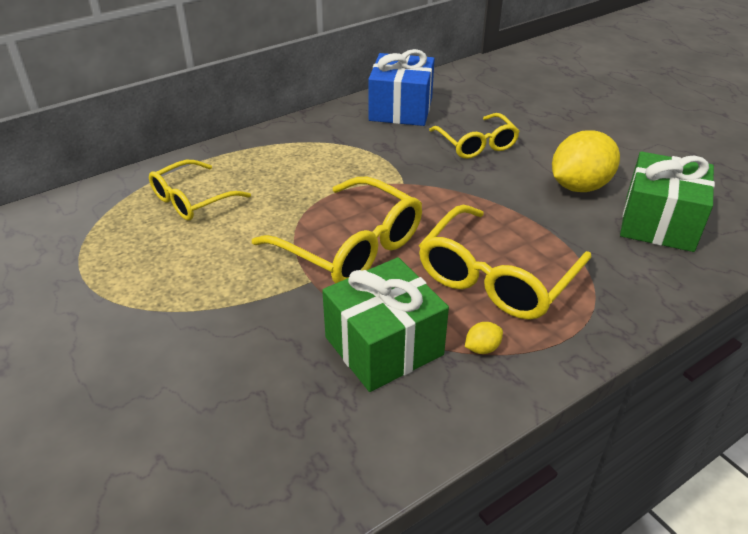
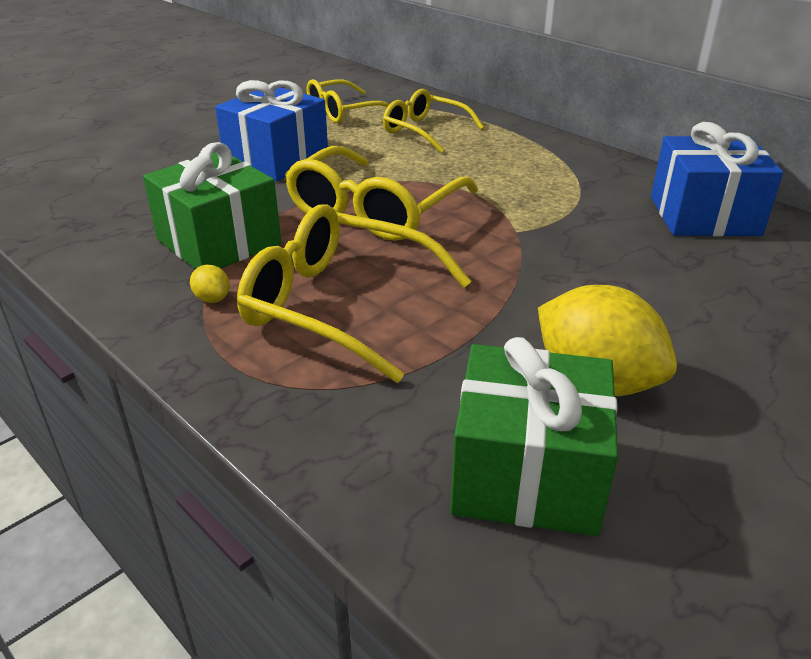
camera: 80 degrees right, 5 degrees down
yellow glasses [429,113,520,159] -> yellow glasses moved to [307,79,390,123]
none -> blue gift [215,80,328,181]

